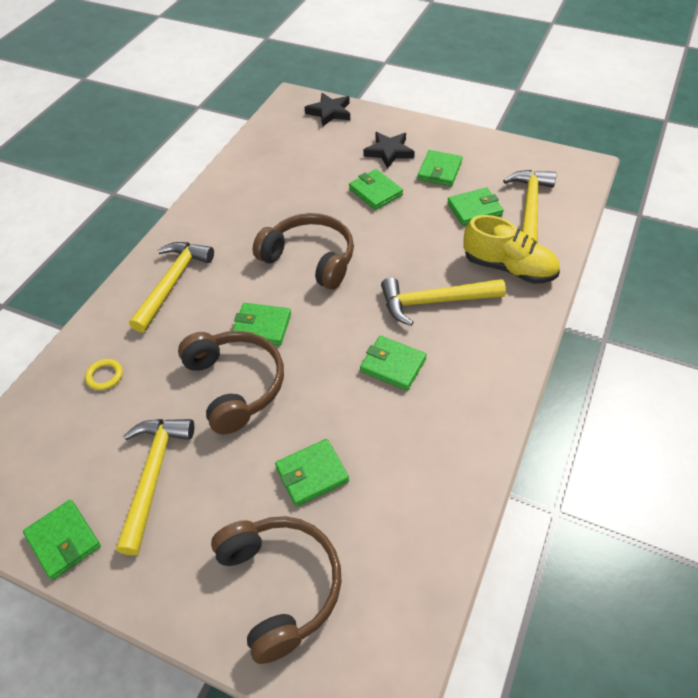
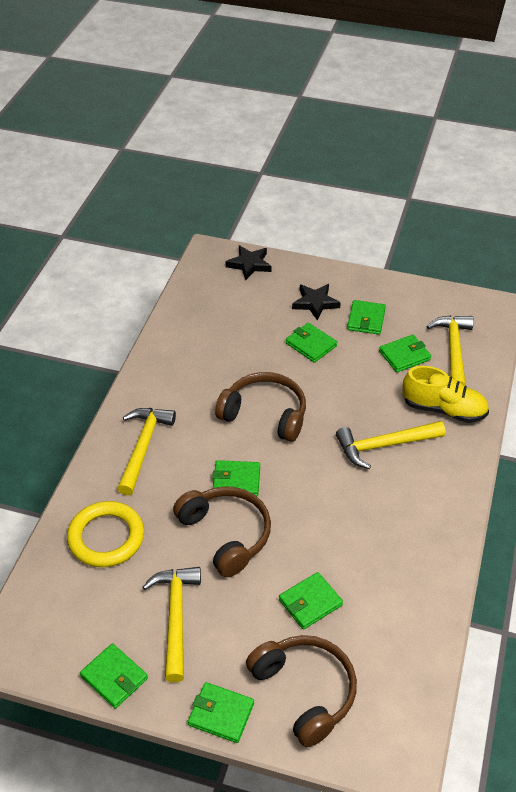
camera: 10 degrees left, 5 degrees down
yellow ring [85,359,123,390] -> yellow ring [67,501,144,567], size x2.31
green wallet [360,336,427,391] -> green wallet moved to [188,682,254,743]

